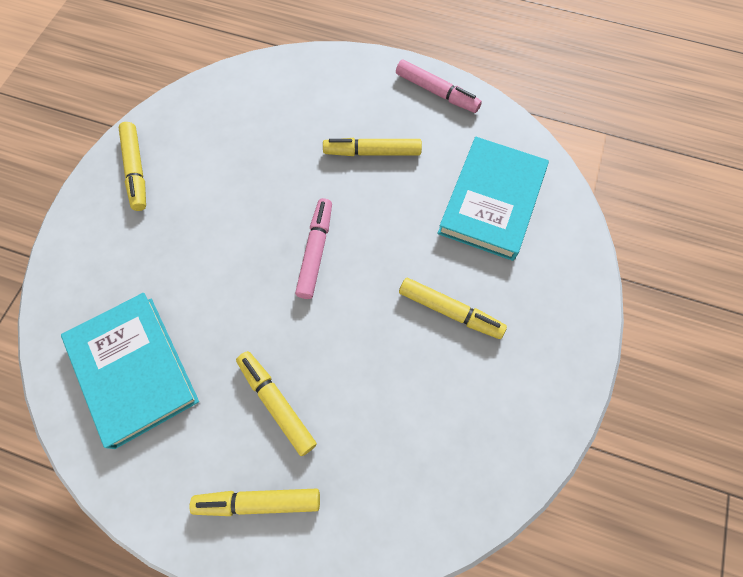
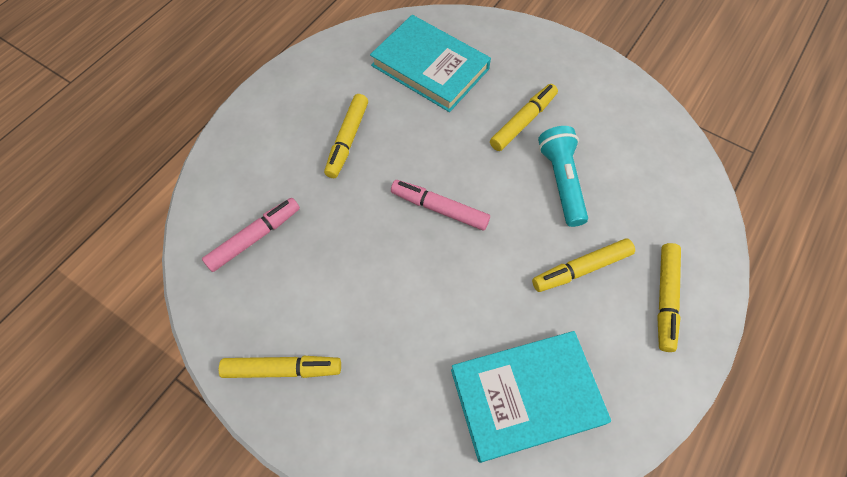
camera: 75 degrees left, 5 degrees down
pink marker [396,59,482,113] -> pink marker moved to [202,198,300,272]
none -> turquoise flashlight [538,126,588,227]

